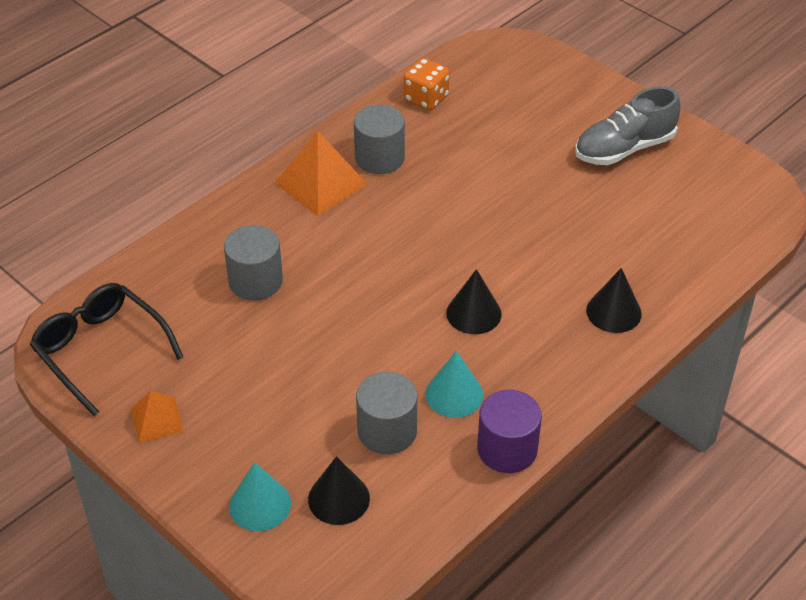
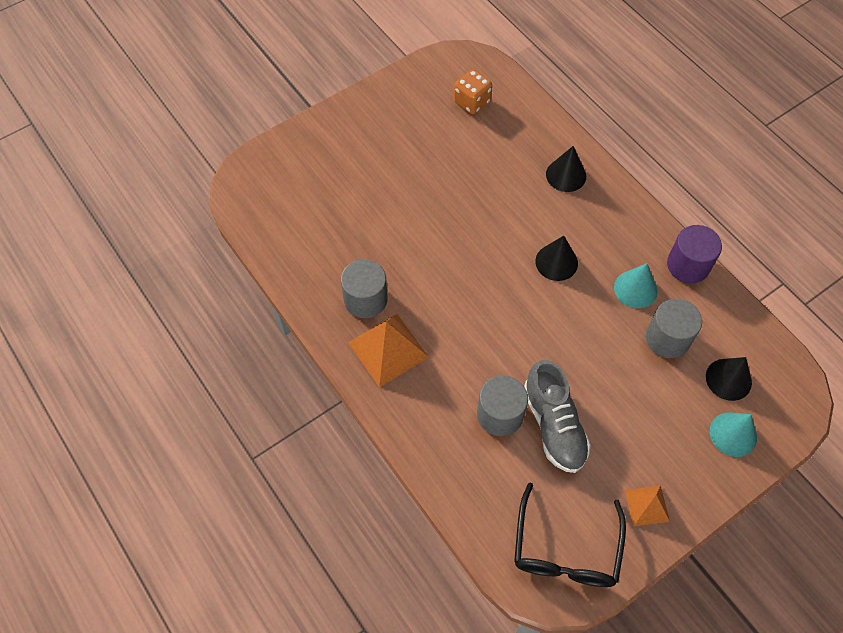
camera: 80 degrees left, 15 degrees up
black glasses [30,283,183,416] -> black glasses turned 45 degrees counterclockwise [514,482,626,587]
orange dice [404,58,449,110] -> orange dice moved to [454,69,492,114]
grey shoe [575,86,680,165] -> grey shoe moved to [524,360,591,473]

